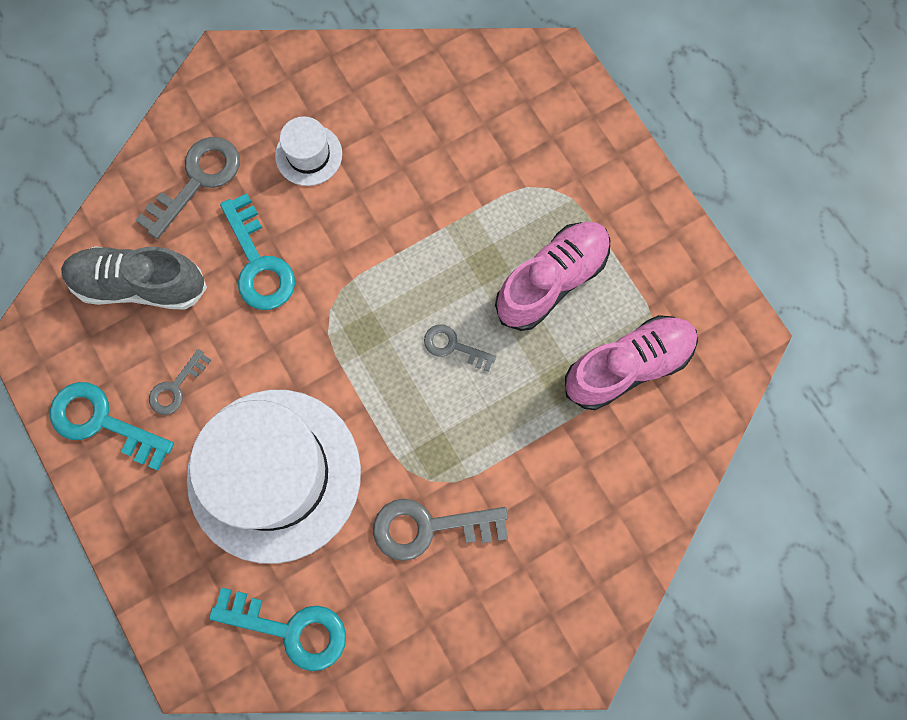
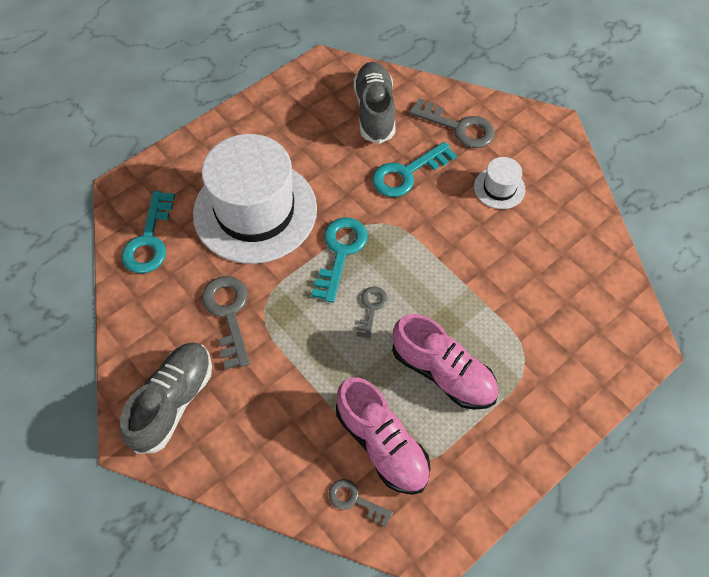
camera: 80 degrees right, 15 degrees down
turquoise key [50,382,174,470] -> turquoise key moved to [311,218,368,303]
grey key [149,349,211,415] -> grey key moved to [329,479,393,527]
none -> grey shoe [120,342,212,454]

